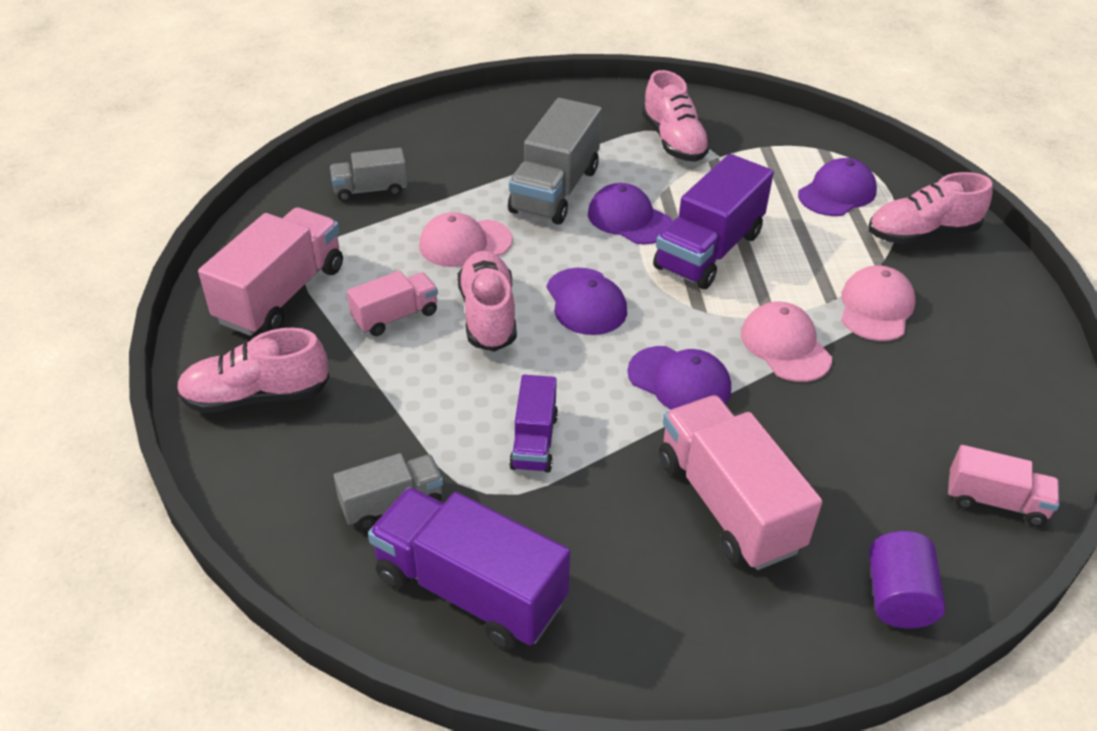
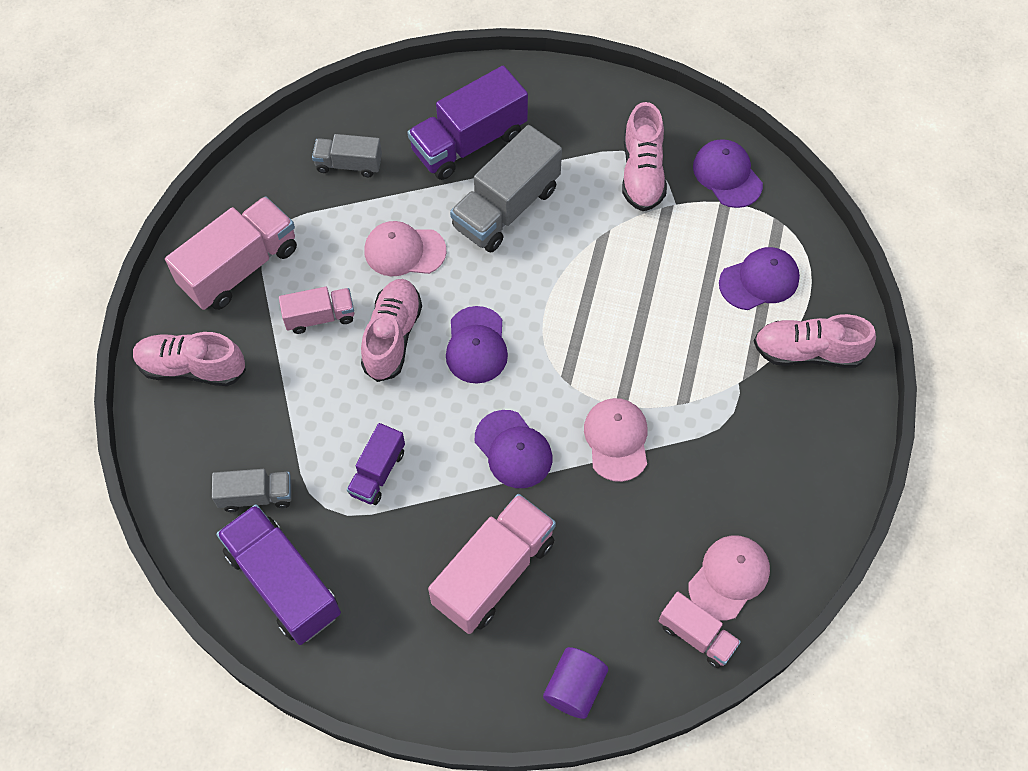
camera: 20 degrees right, 20 degrees up
purple cap [588,183,672,244] -> purple cap moved to [693,139,763,208]
purple truck [653,154,774,289] -> purple truck moved to [407,66,528,180]
pink truck [659,395,822,570] -> pink truck turned 45 degrees clockwise [428,494,556,634]
pink cap [841,265,915,341] -> pink cap moved to [689,535,770,620]

